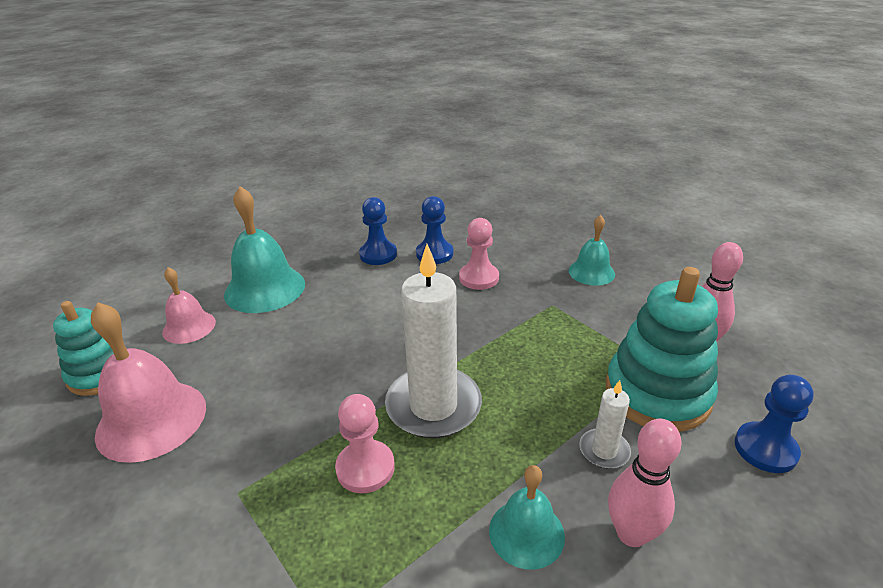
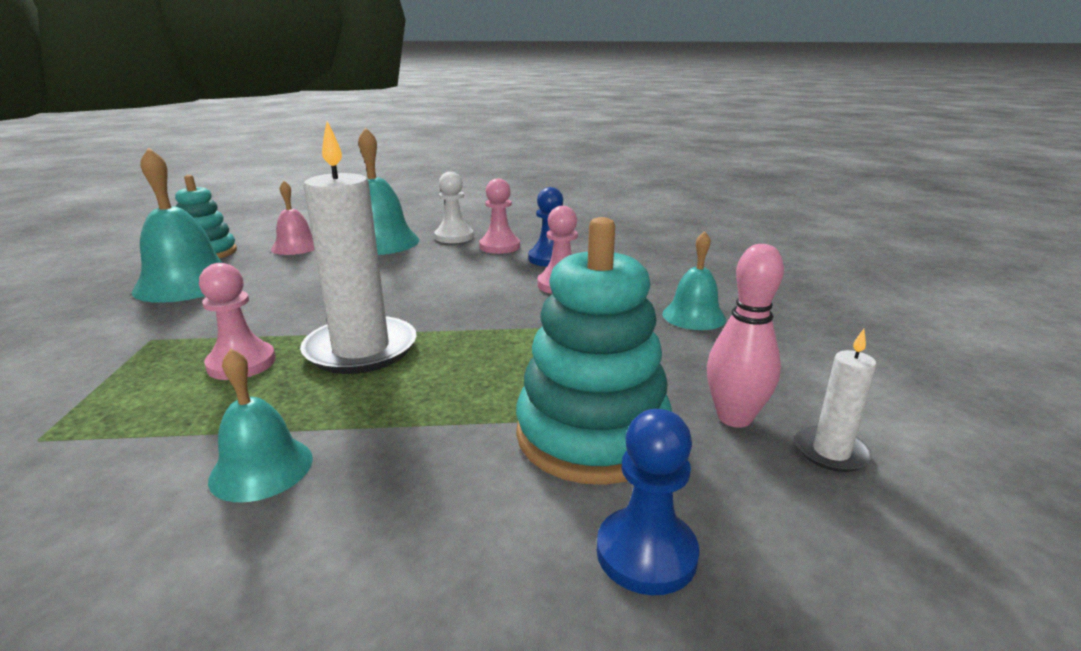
camera: 35 degrees right, 10 degrees down
pink bell [91,302,206,463] -> turquoise bell [132,147,223,303]
blue pawn [359,197,397,265] -> pink pawn [479,178,520,254]
white candle [579,380,631,469] -> white candle moved to [795,329,876,472]
pink bowling pin [608,418,681,547] -> none
none -> white pawn [434,172,474,243]

